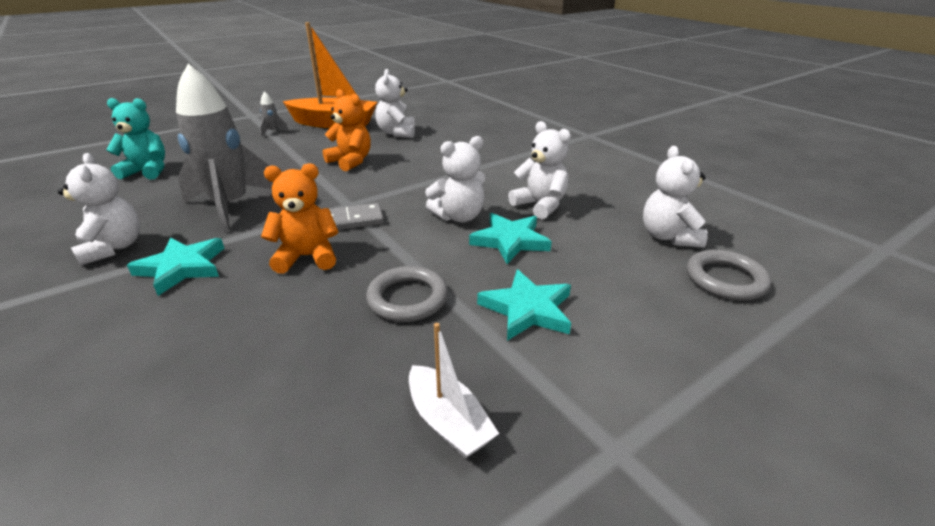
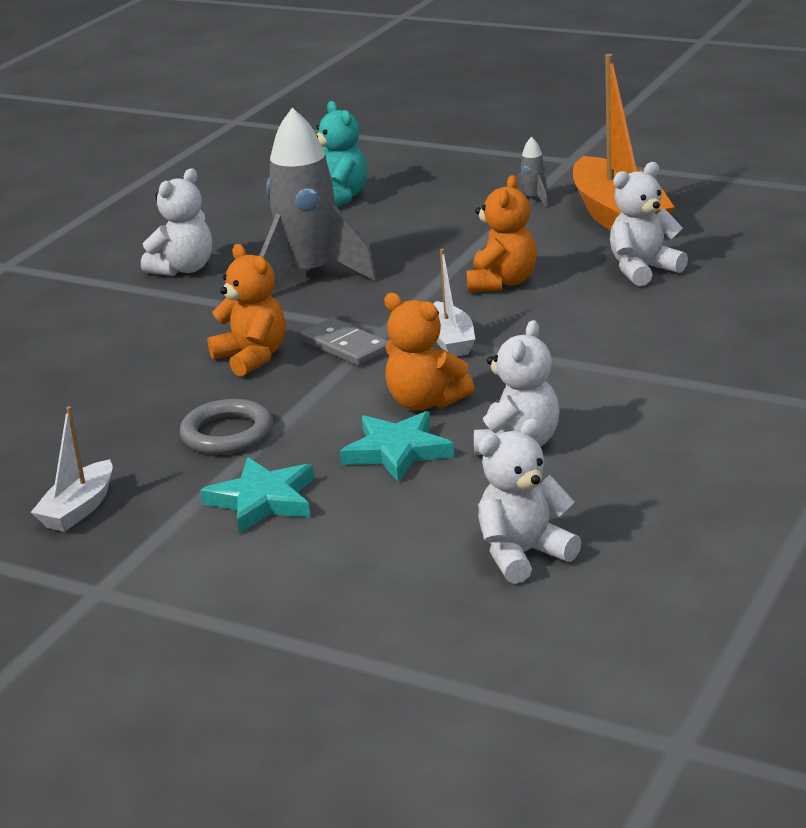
camera: 65 degrees right, 5 degrees down
turquoise star [127,237,225,296] -> none
white teddy bear [425,136,485,222] -> orange teddy bear [384,293,474,411]
grey ring [687,249,771,301] -> none
none -> white boat [433,249,475,357]

